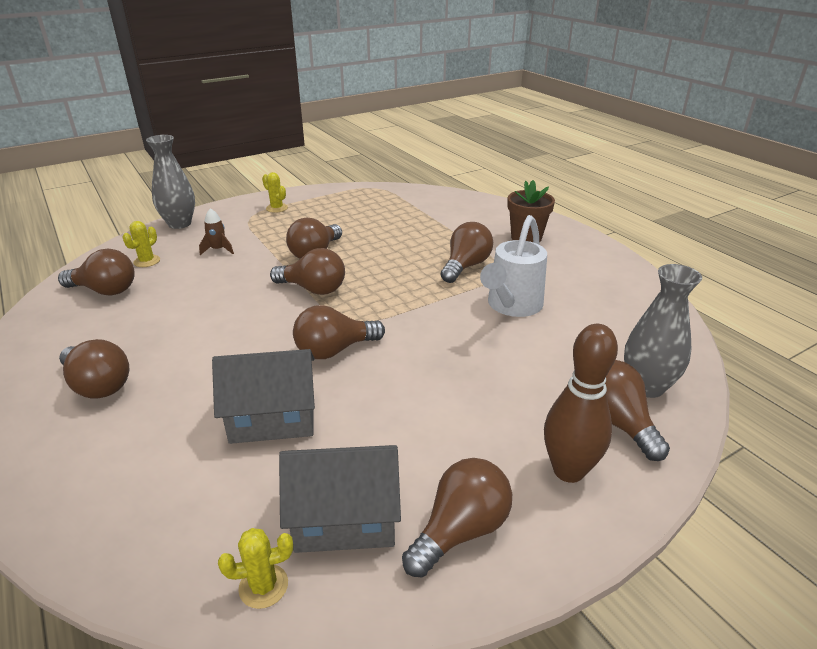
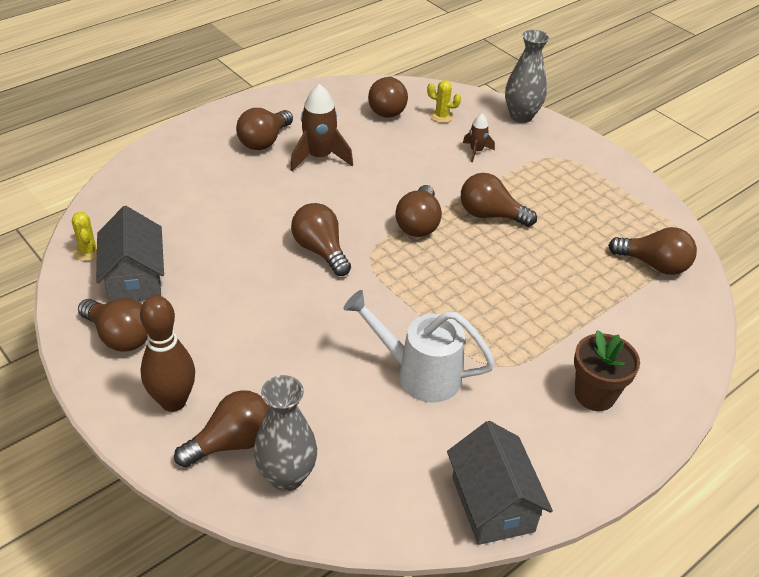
camera: 80 degrees right, 10 degrees up
grey house [212,349,315,444] -> grey house moved to [447,421,553,545]
yellow cactus [262,172,288,213] -> none
brown light bulb [441,222,493,283] -> brown light bulb moved to [608,227,697,275]
none -> brown rocket [290,84,353,171]

